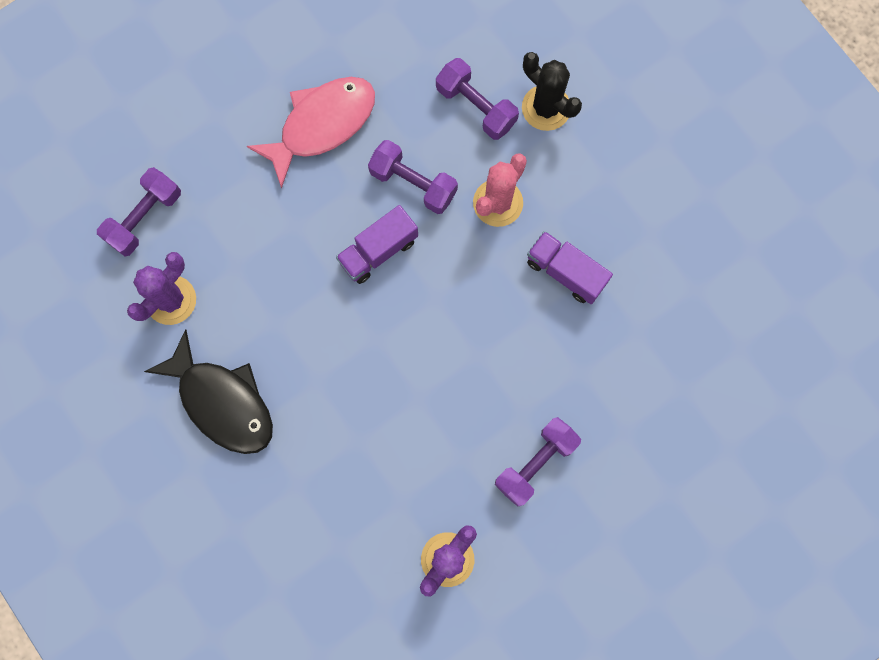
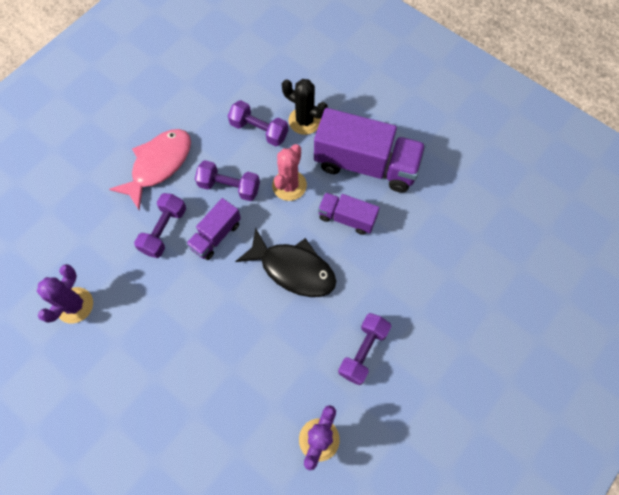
camera: 15 degrees left, 10 degrees down
purple dumbbell [97,167,181,256] -> purple dumbbell moved to [134,193,186,258]
black fish [144,329,273,454] -> black fish moved to [235,228,336,297]
none -> purple truck [314,108,426,193]

